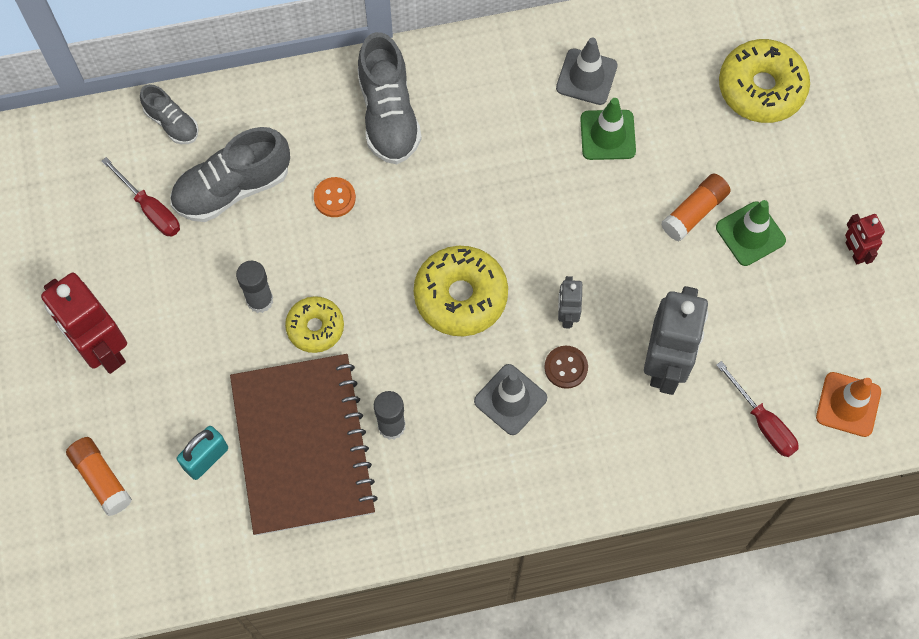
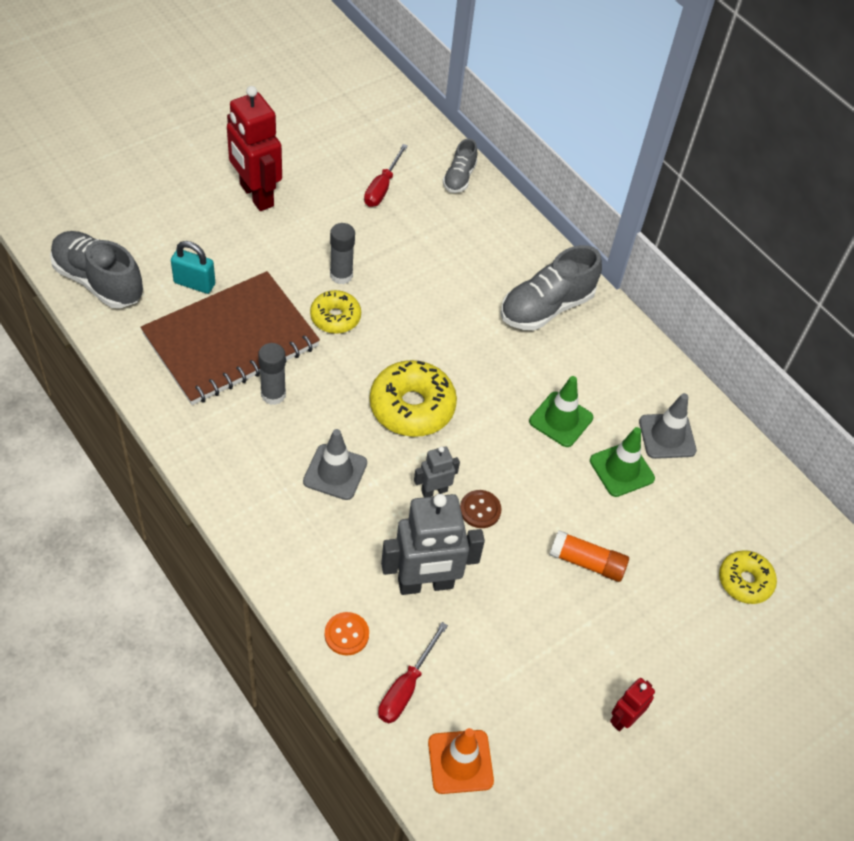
camera: 60 degrees right, 15 degrees down
red robot [41,273,127,374] -> red robot turned 60 degrees counterclockwise [227,86,282,211]
orange glue stick [66,437,132,516] -> none
grey shoe [170,127,290,222] -> grey shoe moved to [50,231,143,308]
orange button [314,177,356,217] -> orange button moved to [325,612,369,655]
brown button [544,346,588,389] -> brown button moved to [460,490,502,528]
green traffic cone [716,200,786,266] -> green traffic cone moved to [529,376,593,447]
yellow donut [719,39,810,123] -> yellow donut [719,550,777,604], size x0.61

